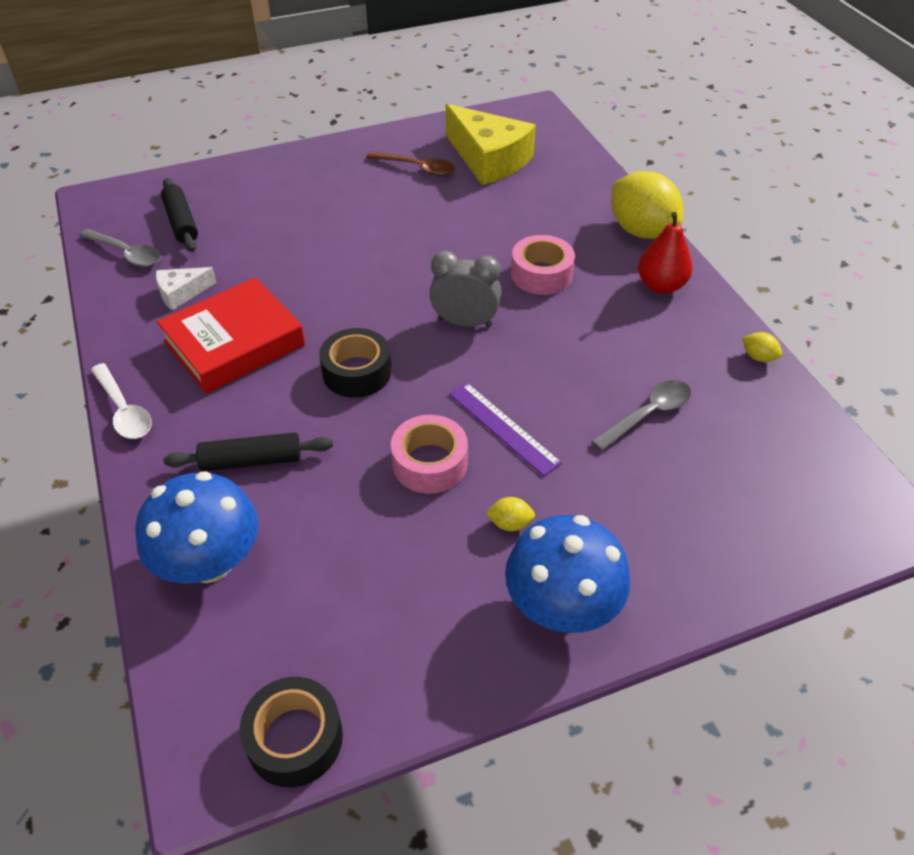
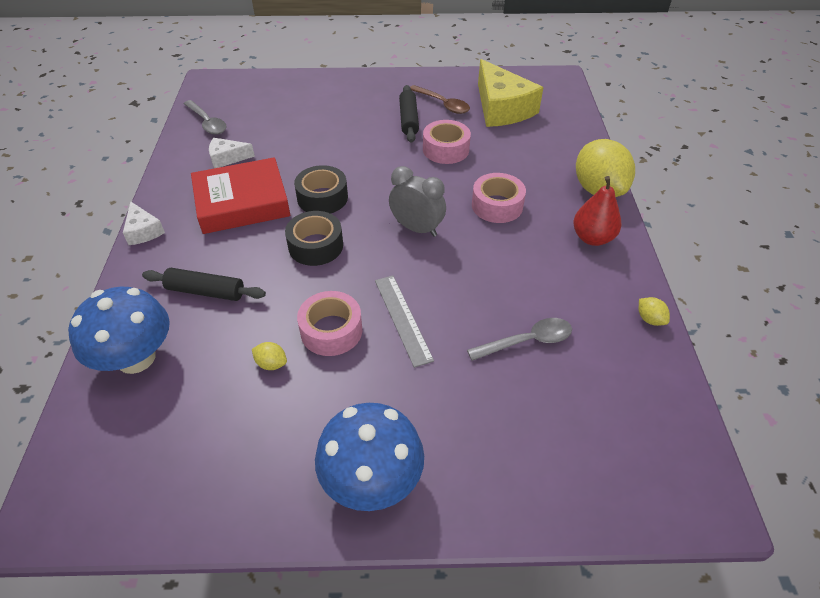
camera: 20 degrees right, 0 degrees up
white spoon [91,363,152,439] -> white cheese [123,201,165,245]
black rolling pin [161,178,198,252] -> black rolling pin moved to [399,85,419,143]
black tape [240,677,343,787] -> black tape moved to [294,165,348,214]
purple ruler [449,383,562,476] -> grey ruler [375,275,434,368]
yellow lemon [485,497,535,531] -> yellow lemon moved to [252,342,287,370]
none -> pink tape [423,120,471,164]

